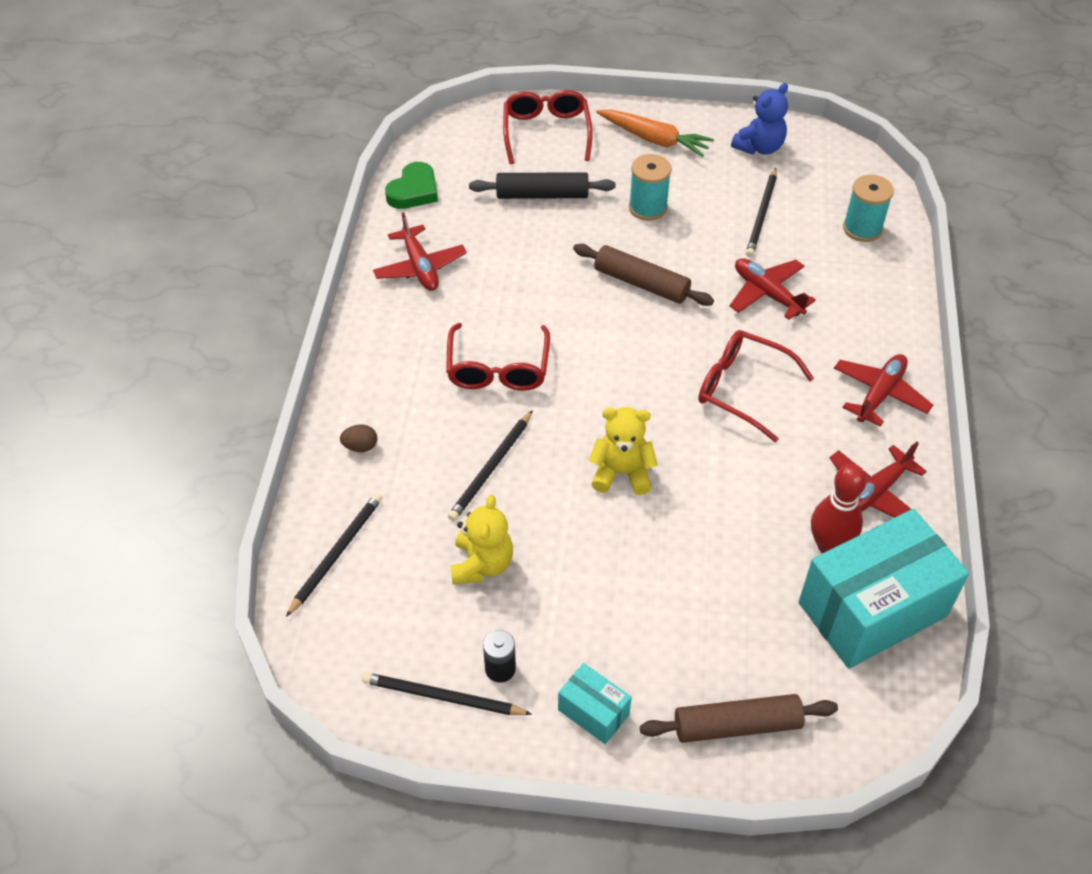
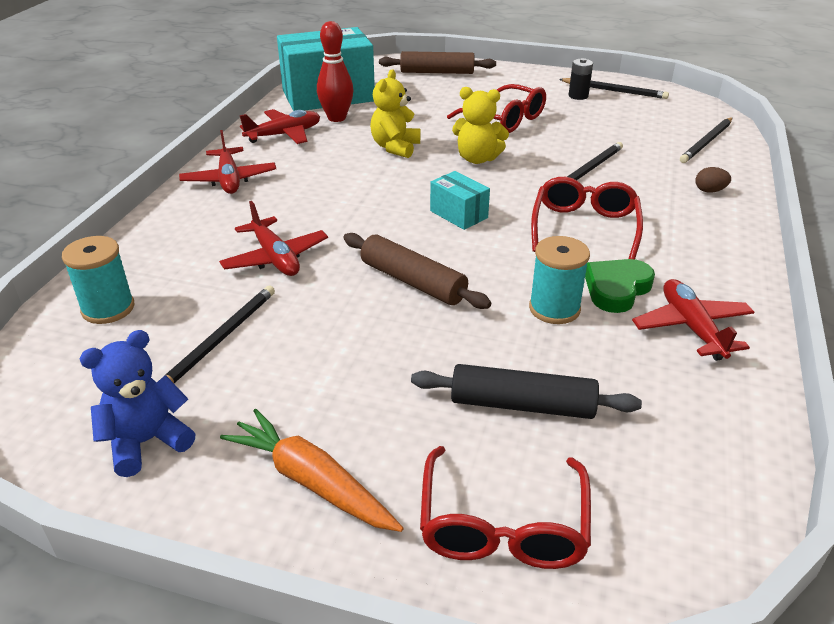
camera: 170 degrees left, 15 degrees down
green heart [385,162,438,209] -> green heart moved to [585,259,655,313]
yellow teddy bear [450,495,513,585] -> yellow teddy bear moved to [370,69,420,158]
turquoise box [558,663,632,744] -> turquoise box moved to [430,171,490,230]
turquoise spool [629,154,672,221] -> turquoise spool moved to [529,236,590,324]
red glasses [698,330,814,442] -> red glasses moved to [447,84,546,133]
red plane [834,354,933,427] -> red plane turned 60 degrees counterclockwise [179,130,276,194]

